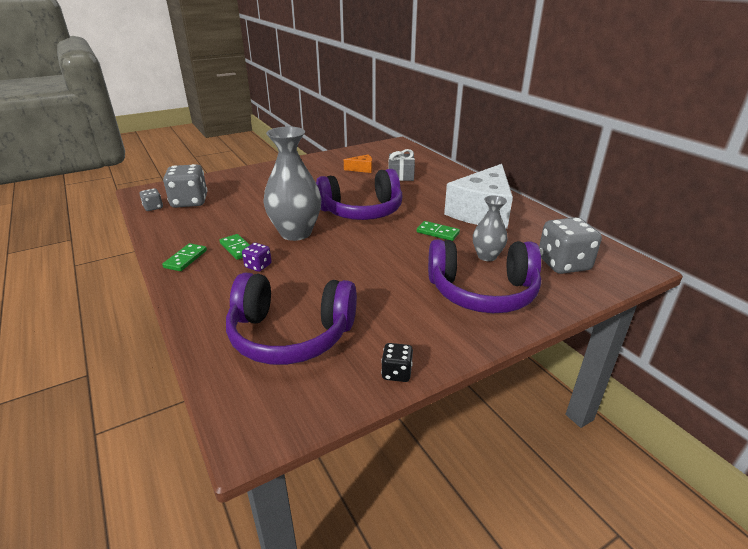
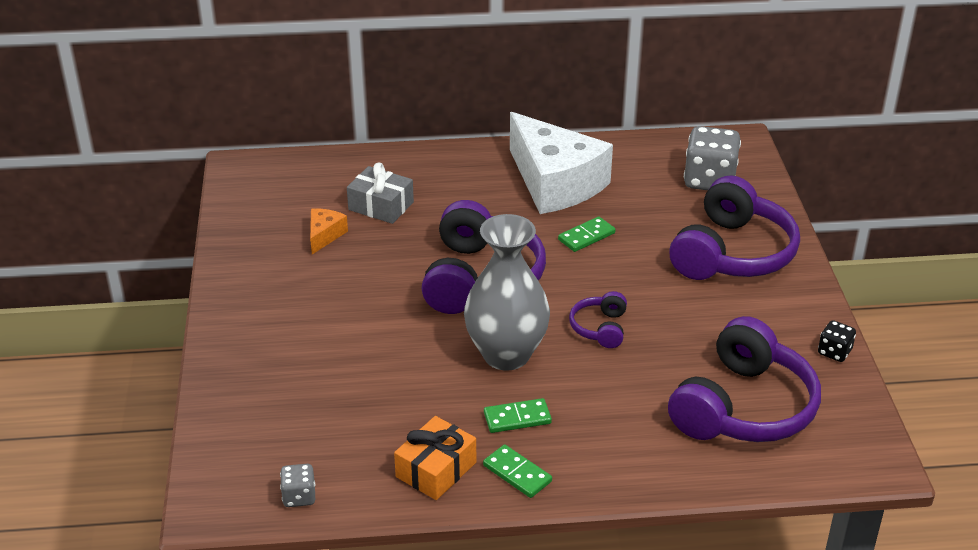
camera: 65 degrees left, 5 degrees up
grey dice [163,164,207,208] -> none
purple dice [242,243,272,272] -> none
grey vase [473,196,508,261] -> none
none -> orange gift [394,416,476,500]
none -> purple headphones [569,291,627,348]

